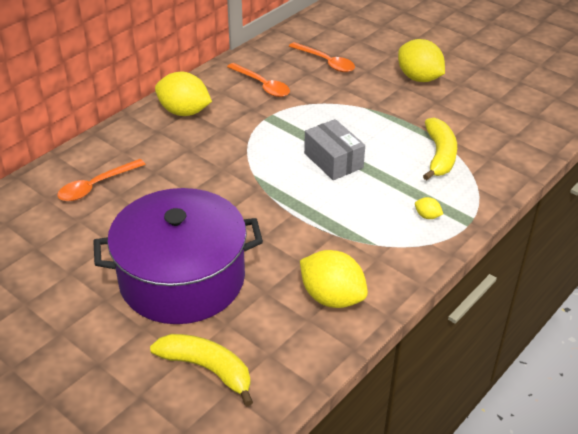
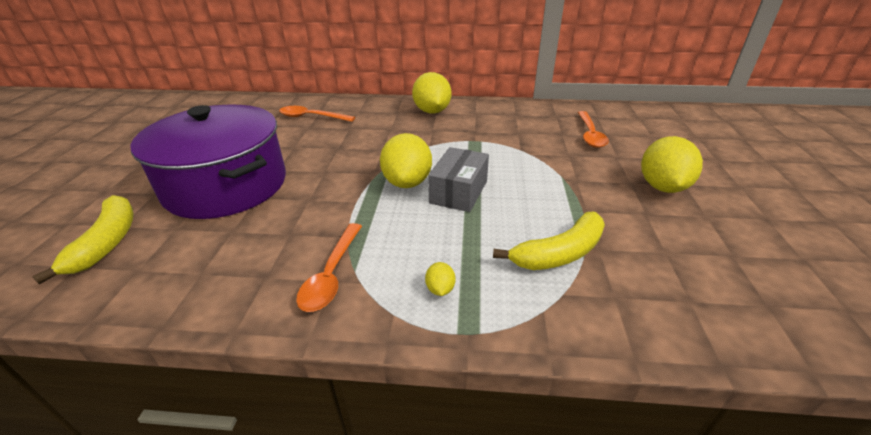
camera: 55 degrees right, 5 degrees down
orange spoon [227,63,290,97] -> orange spoon moved to [296,223,362,312]
yellow lemon [300,250,368,308] -> yellow lemon moved to [380,133,432,188]

